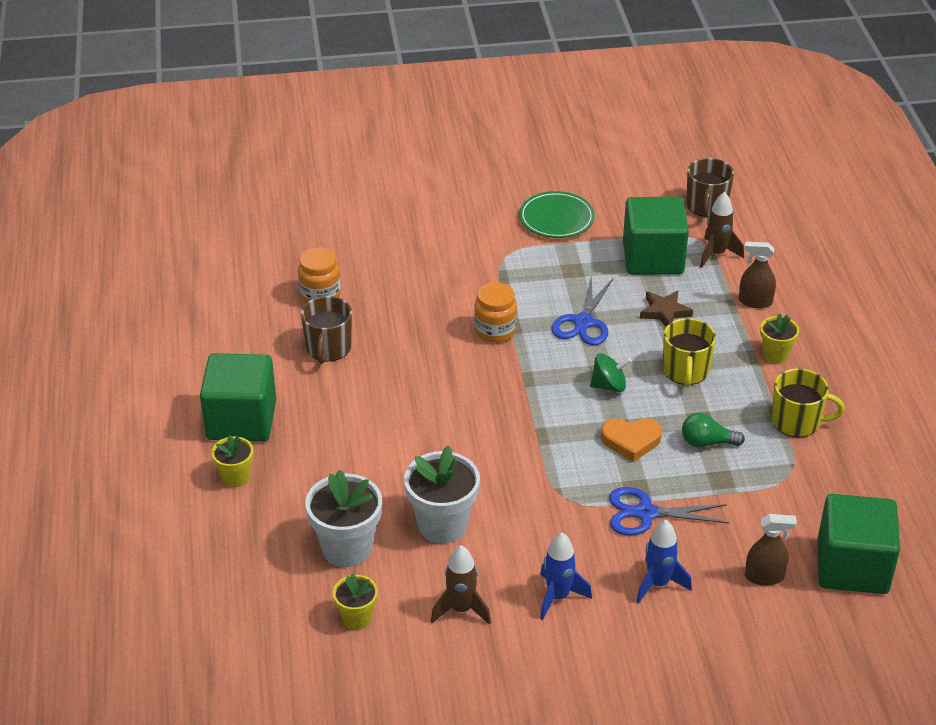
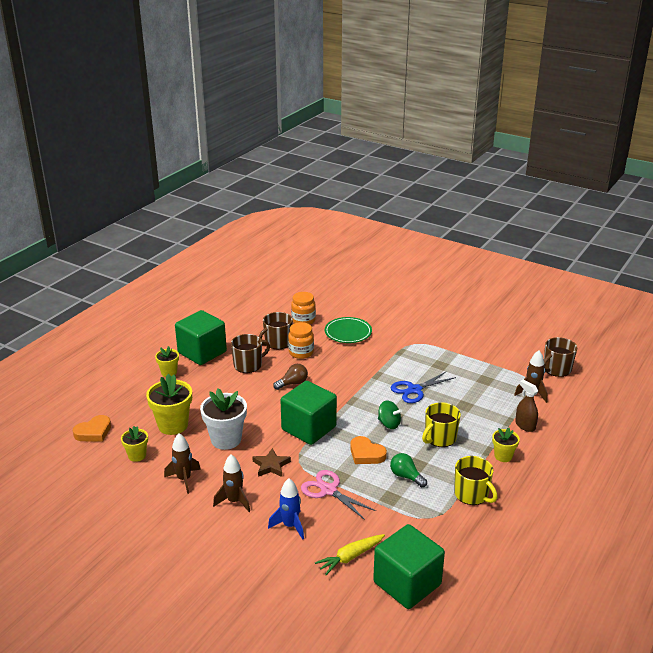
camera: 40 degrees right, 10 degrees down
white flower pot [305,470,382,567] -> yellow flower pot [146,374,192,435]
orange jar [474,282,517,343] -> orange jar moved to [288,322,314,359]
green plate [519,191,595,238] -> green plate moved to [325,317,372,343]
blue rocket [540,533,592,620] -> brown rocket [213,454,250,512]
blue scissors [609,487,729,536] -> pink scissors [301,470,376,520]
green cube [623,197,689,275] -> green cube moved to [280,381,337,445]
brown star [640,290,693,327] -> brown star moved to [252,448,291,477]
brown spray bottle [745,514,797,586] -> yellow carrot [315,534,385,575]
none -> orange heart [73,415,111,442]
none -> brown mug [231,334,270,373]
none -> brown light bulb [273,364,308,390]

